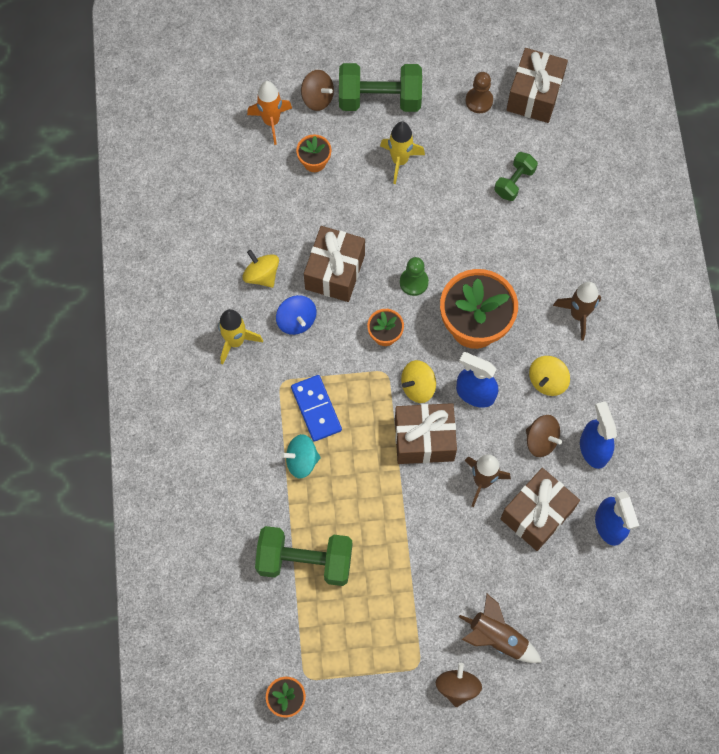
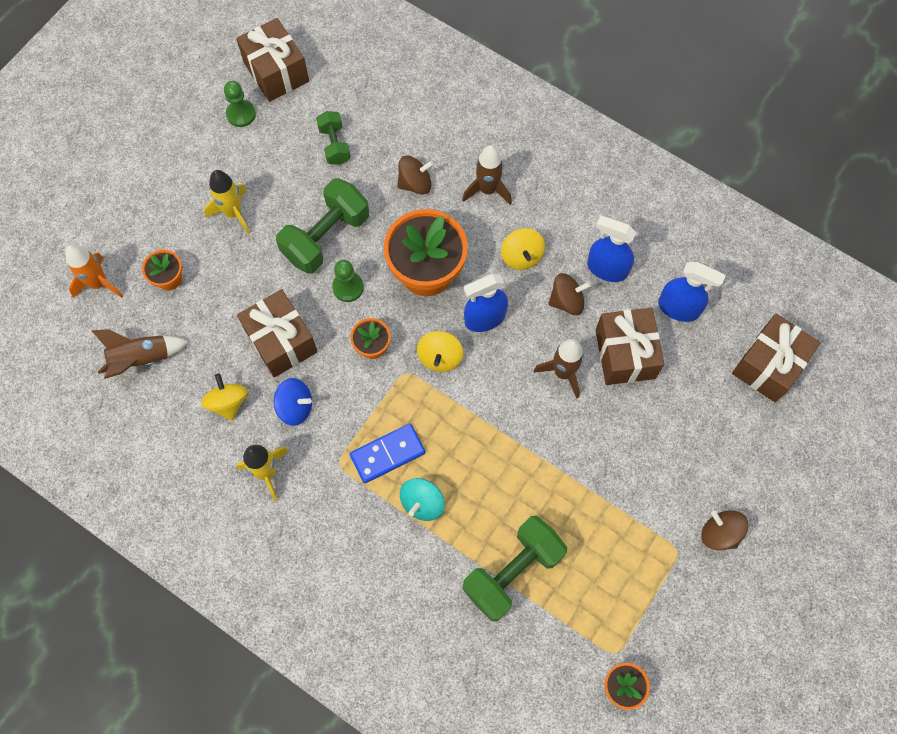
camera: 50 degrees left, 0 degrees up
yellow spinning top [242,250,279,288] -> yellow spinning top turned 75 degrees clockwise [201,373,248,421]
blue domino [291,375,342,442] -> blue domino turned 45 degrees counterclockwise [350,423,425,483]
brown spinning top [301,70,334,111] -> brown spinning top moved to [397,156,434,195]
green dumbbell [339,63,422,112] -> green dumbbell moved to [276,178,369,274]
brown gift [395,403,457,464] -> brown gift moved to [732,314,821,402]
brown rocket [459,594,542,663] -> brown rocket moved to [91,329,189,379]
brown pawn [465,72,493,113] -> green pawn [224,81,256,127]

